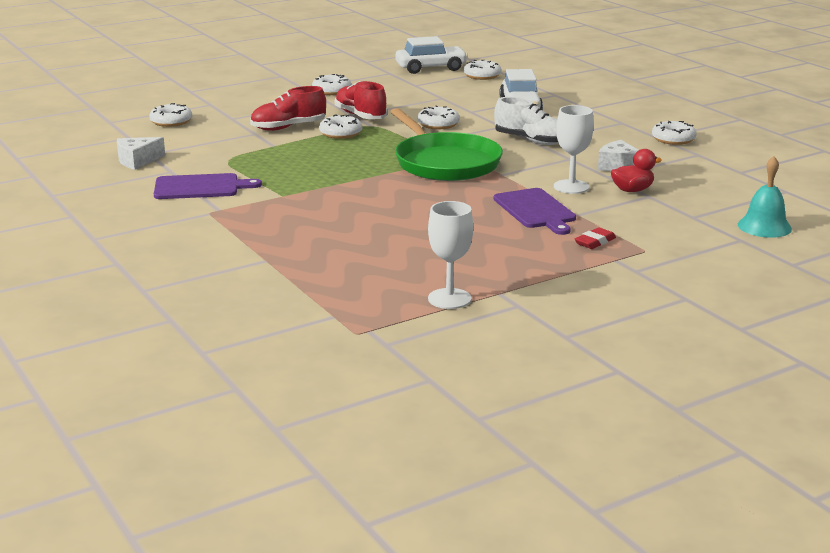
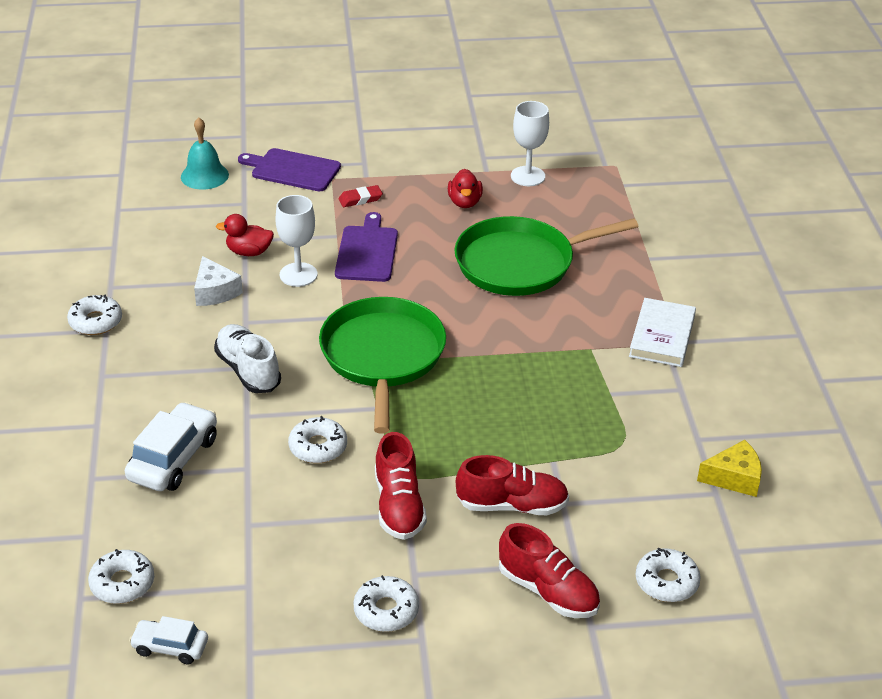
camera: 155 degrees left, 15 degrees up
white cheese [117,137,165,170] -> yellow cheese [697,440,762,497]
purple cutting board [154,173,262,199] -> purple cutting board moved to [238,148,341,191]
white donut [319,114,362,139] -> none
white car [395,36,468,74] -> white car [129,616,208,664], size x0.59
none -> red duck [448,169,483,208]
none -> green pan [454,216,639,296]
none -> red shoe [499,523,600,618]
none -> white book [629,298,696,367]

